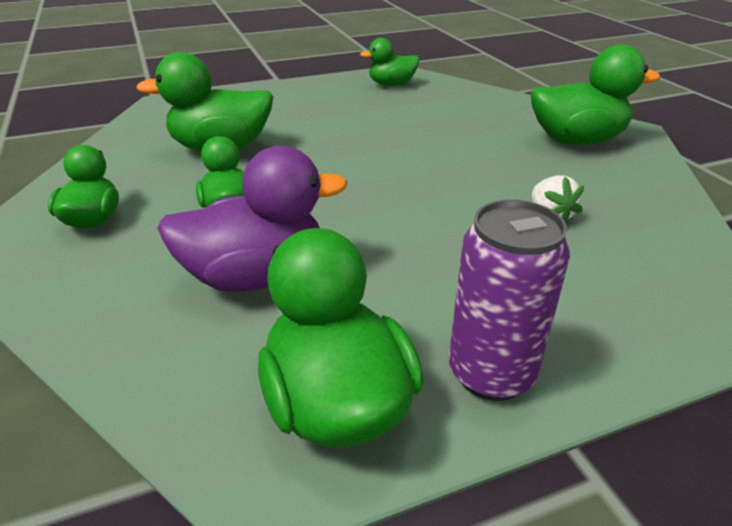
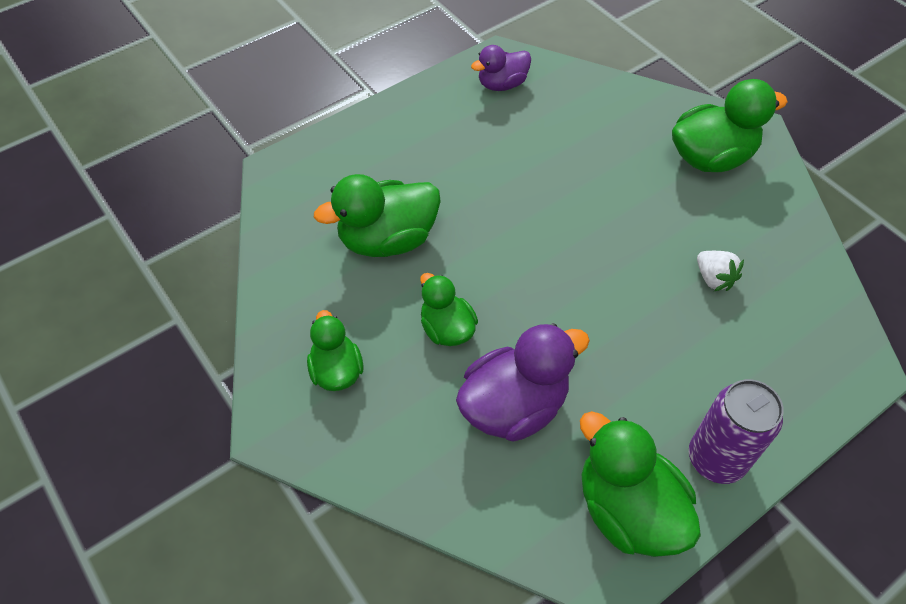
camera: 15 degrees left, 20 degrees up
green duck [360,38,419,86] -> purple duck [471,45,531,91]

